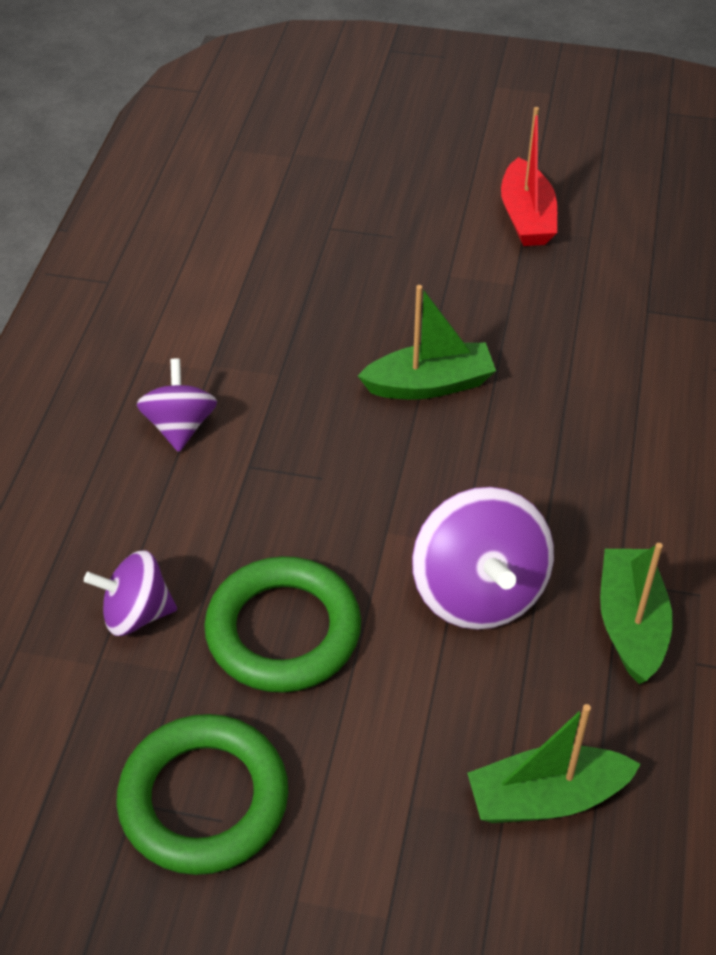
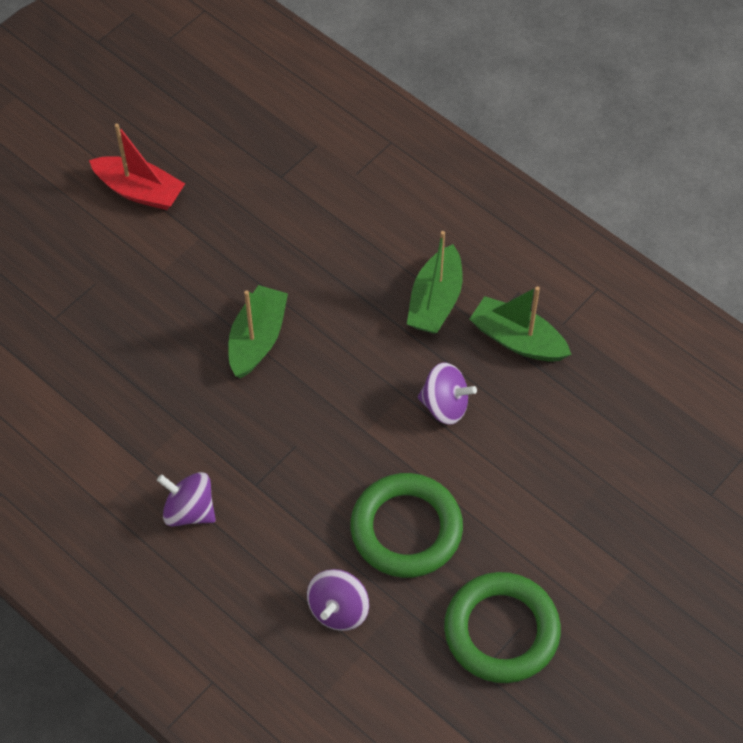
camera: 60 degrees left, 10 degrees up
purple spinning top [412,487,554,630] -> purple spinning top [418,363,477,425], size x0.61
green boat [467,704,641,823] -> green boat moved to [407,231,463,334]

